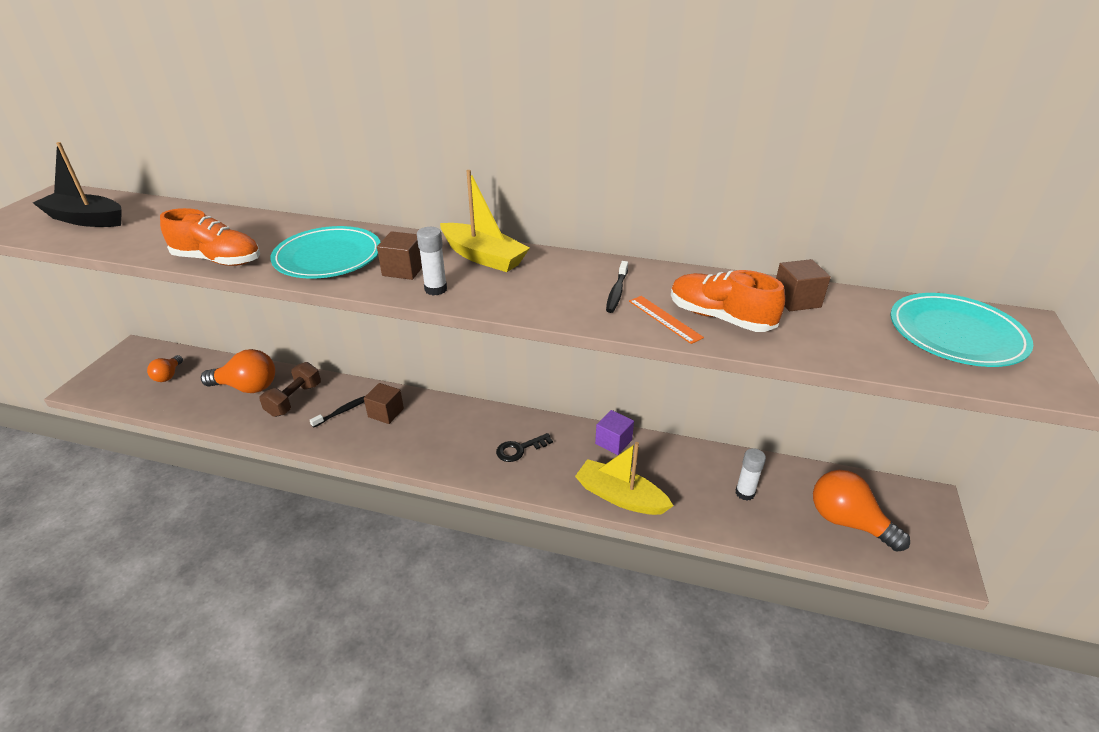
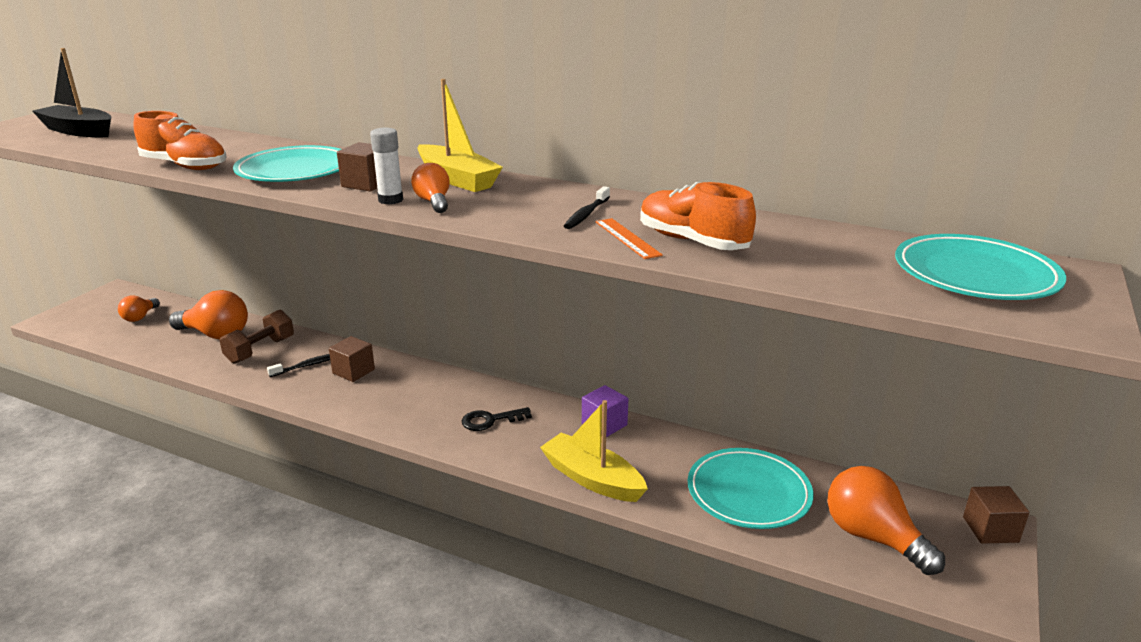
camera: 10 degrees right, 10 degrees down
white glue stick [736,448,766,501] -> turquoise plate [688,448,814,529]
brown cube [776,259,831,311] -> brown cube moved to [963,486,1030,544]
none -> orange light bulb [411,163,450,213]

